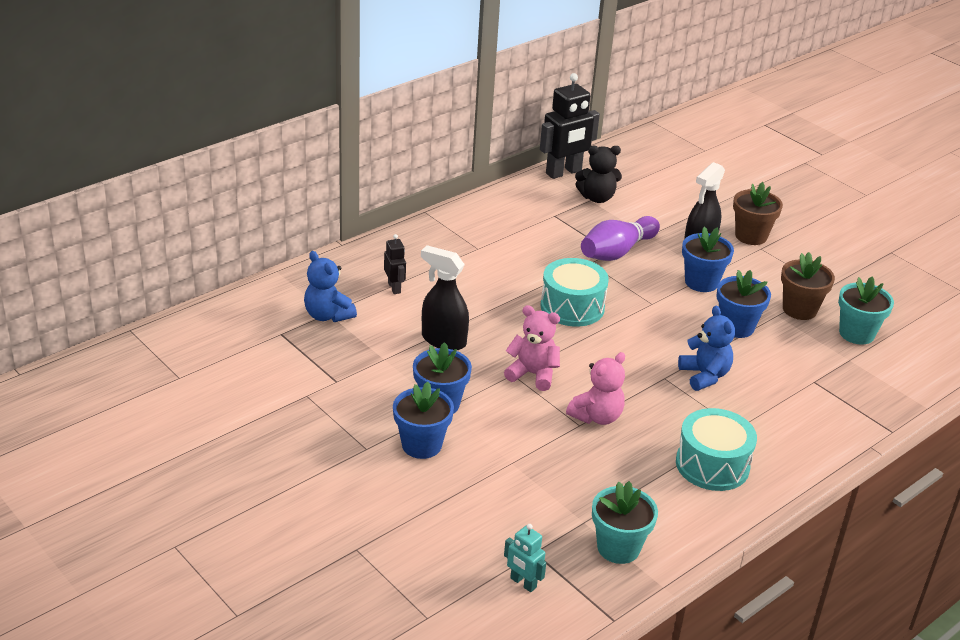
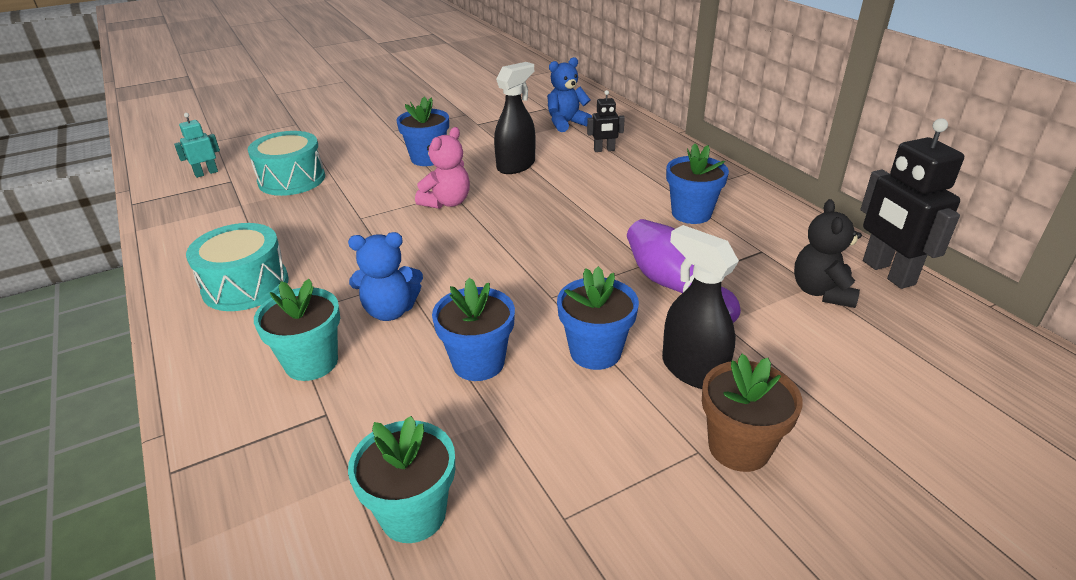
camera: 105 degrees right, 0 degrees up
blue flower pot [393,382,454,459] -> blue flower pot moved to [666,143,729,224]
turquoise drum [540,258,609,327] -> turquoise drum moved to [248,131,325,196]
pink teddy bear [566,352,625,425] -> none
turquoise flower pot [592,481,658,564] -> turquoise flower pot moved to [254,279,340,381]
brown flower pot [781,252,835,320] -> none

